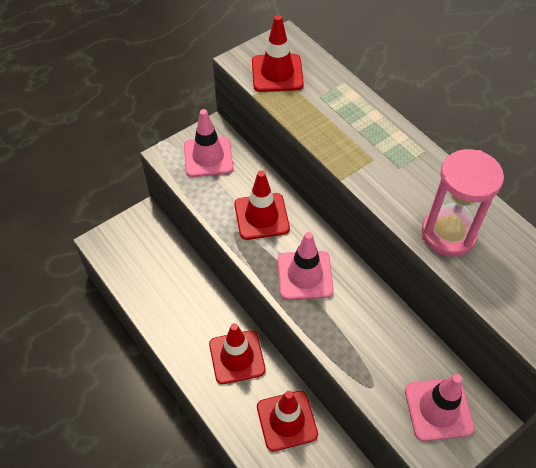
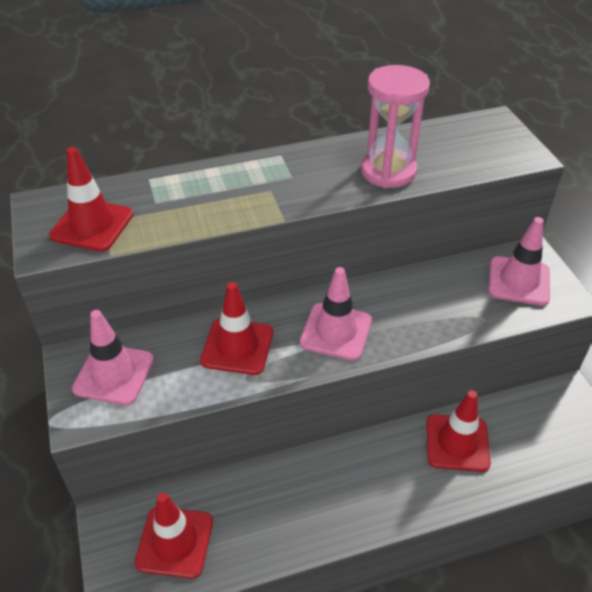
camera: 70 degrees left, 10 degrees down
red traffic cone [209,323,266,384] -> red traffic cone moved to [135,493,213,579]

